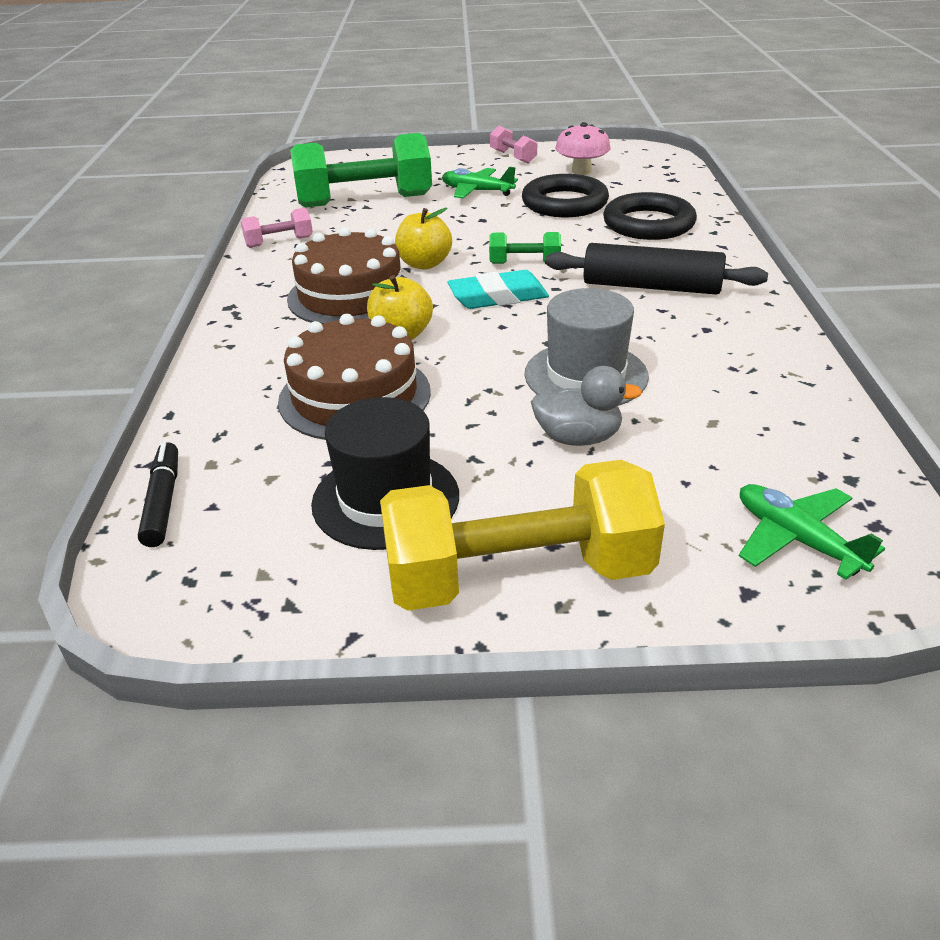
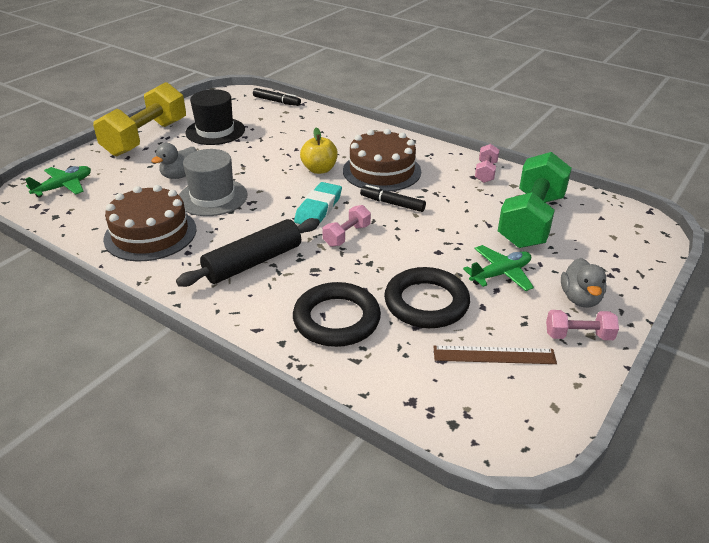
camera: 125 degrees right, 0 degrees up
brown cake [278,314,431,440] -> brown cake moved to [103,185,197,261]
yellow apple [395,208,452,270] -> black marker [360,185,426,212]
green dumbbell [489,232,561,264] -> pink dumbbell [322,205,371,247]
pink mushroom [555,122,611,175] -> brown ruler [433,345,557,364]
green plane [739,484,885,580] -> green plane turned 45 degrees counterclockwise [25,166,91,198]
none -> grey duck [561,258,606,308]

